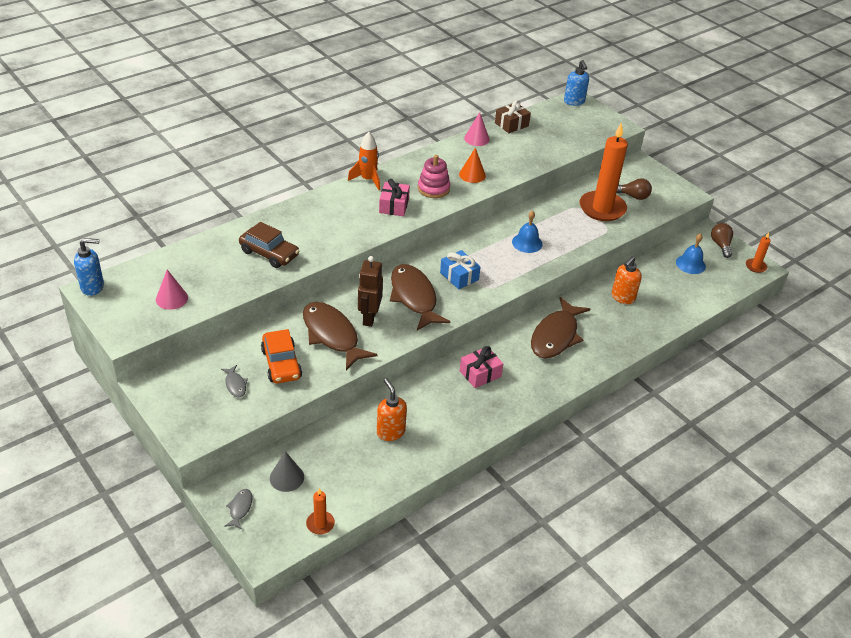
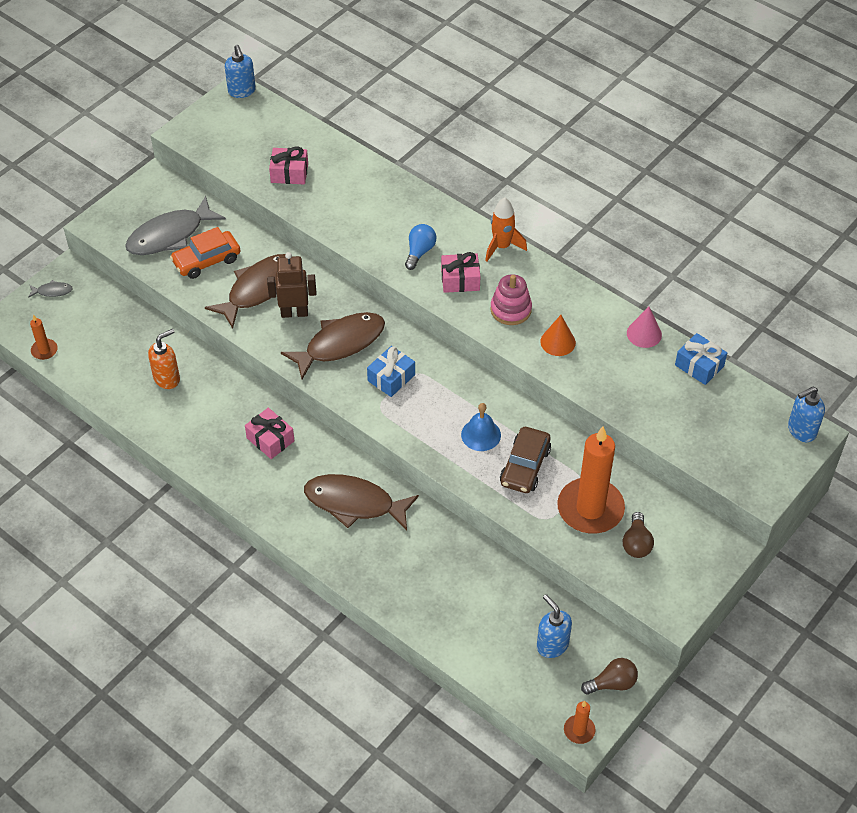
camera: 80 degrees right, 10 degrees up
pink cone [156,270,188,310] -> none
grey fish [221,365,248,397] -> grey fish [125,196,226,255], size x2.35
brown car [239,222,299,268] -> brown car moved to [500,427,551,493]
grey cone [270,451,304,492] -> none
brown gift [495,100,531,133] -> blue gift [675,333,727,385]
orange soap dispenser [612,256,642,304] -> none
blue bell [676,233,706,274] -> blue soap dispenser [537,594,572,658]
none -> pink gift [269,146,308,184]
none -> blue light bulb [405,224,436,270]

